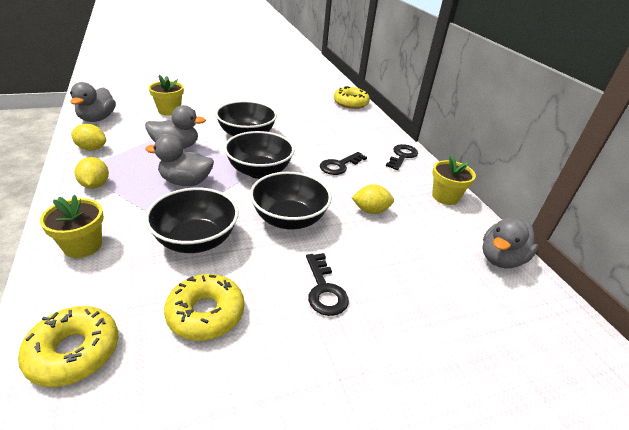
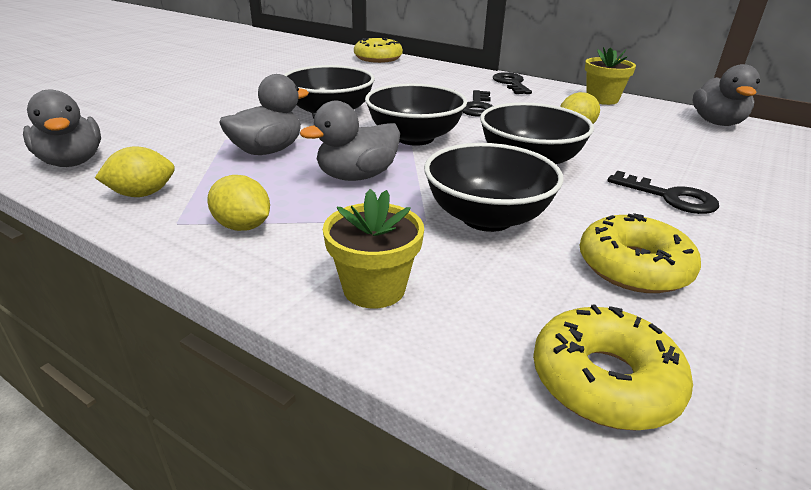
camera: 35 degrees left, 5 degrees down
yellow flower pot [149,75,184,116] -> none

